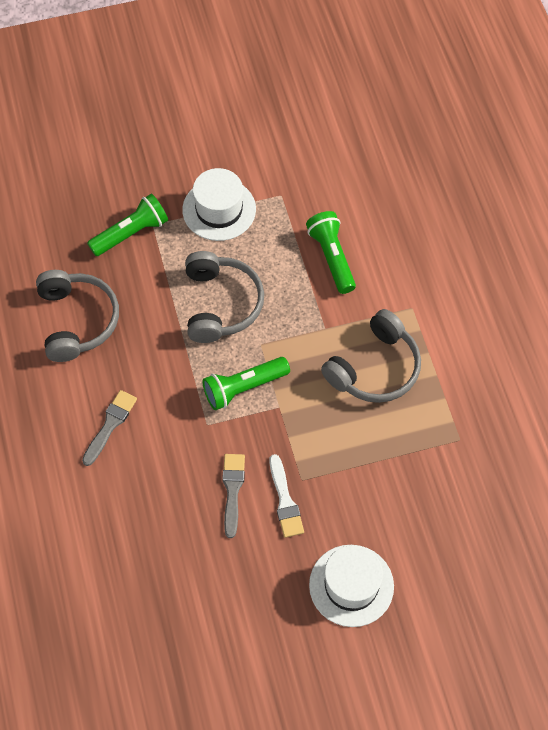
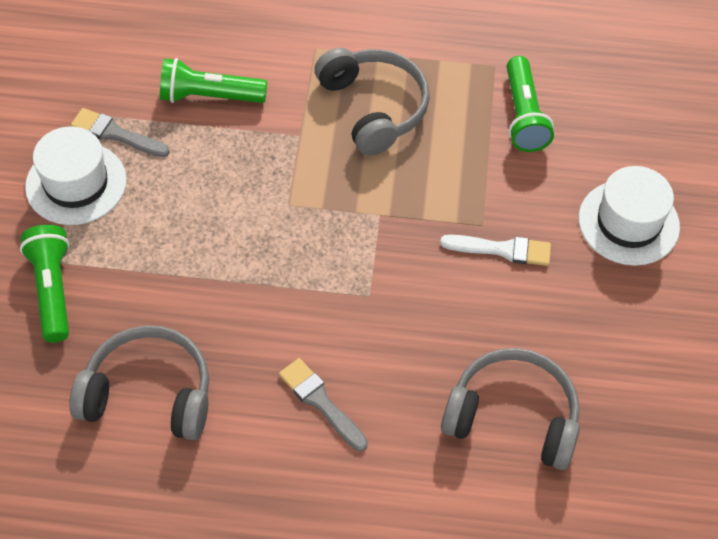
camera: 70 degrees left, 5 degrees down
grey headphones [185,251,264,343] -> grey headphones moved to [441,348,580,470]
green flashlight [202,357,290,410] -> green flashlight moved to [507,56,554,152]
grey brush [222,454,245,538] -> grey brush moved to [71,108,170,157]

